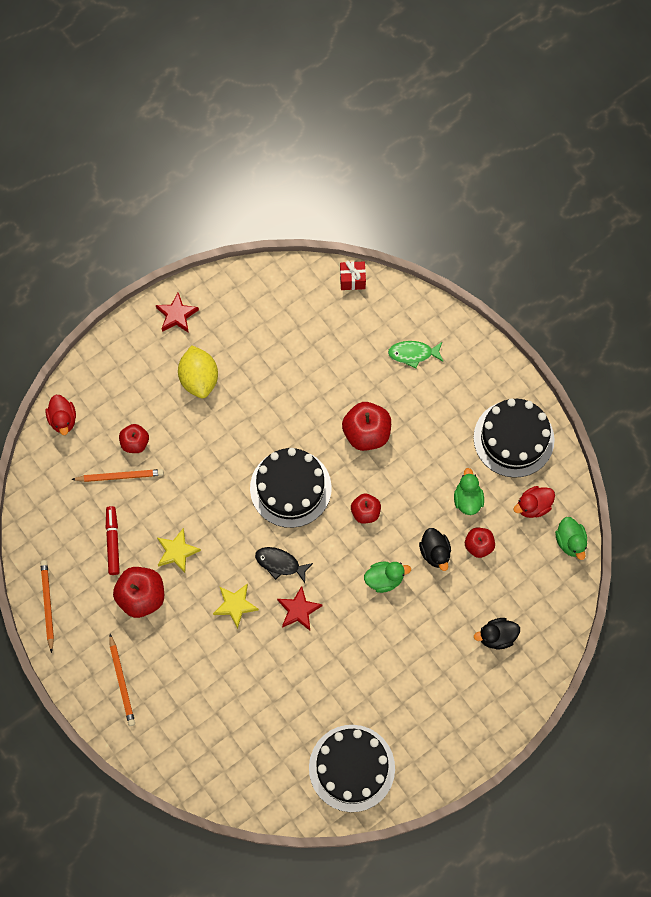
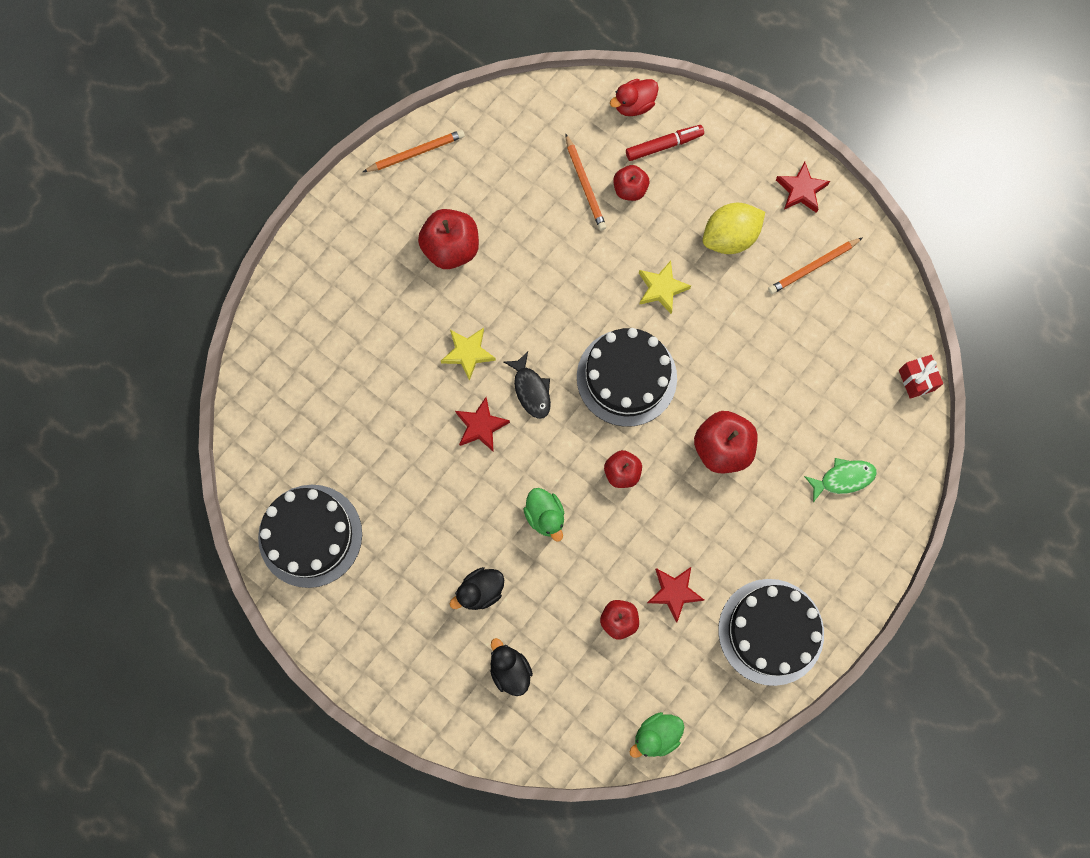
camera: 75 degrees right, 5 degrees up
red marker [106,506,120,575] -> red marker moved to [626,125,704,161]
orange pencil [109,634,135,726] -> orange pencil moved to [768,237,863,294]
yellow star [157,528,201,573] -> yellow star moved to [639,261,691,314]
black fish [255,547,313,583] -> black fish turned 150 degrees clockwise [504,352,551,419]
green fish [388,341,443,369] -> green fish turned 90 degrees clockwise [804,458,877,502]
black duck [419,528,451,571] -> black duck moved to [450,567,504,610]
green duck [454,468,484,515] -> red star [647,567,704,623]
red duck [514,486,555,518] -> none

